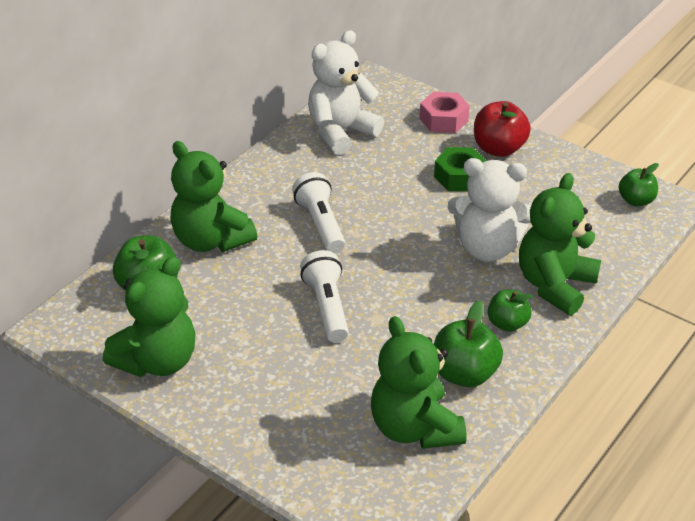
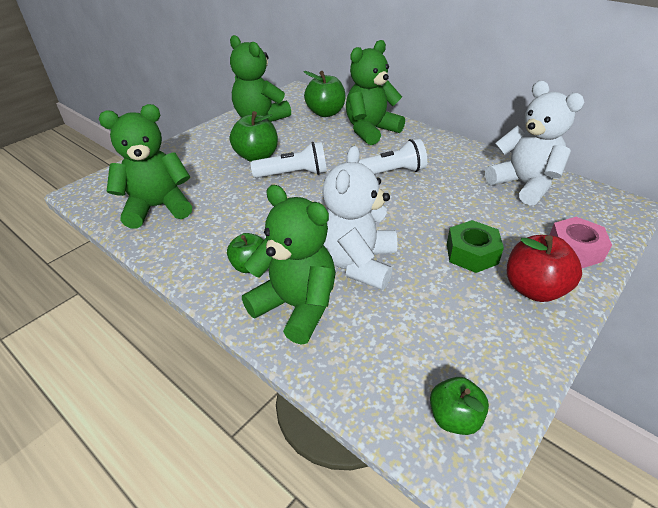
camera: 95 degrees right, 0 degrees up
green apple [434,300,503,387] -> green apple moved to [230,111,278,162]

